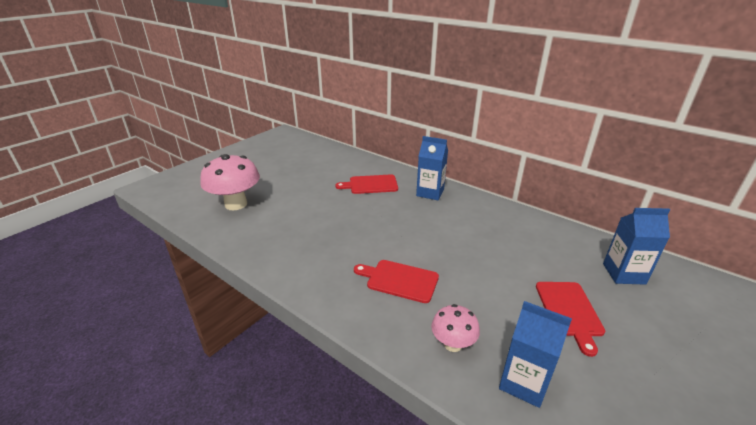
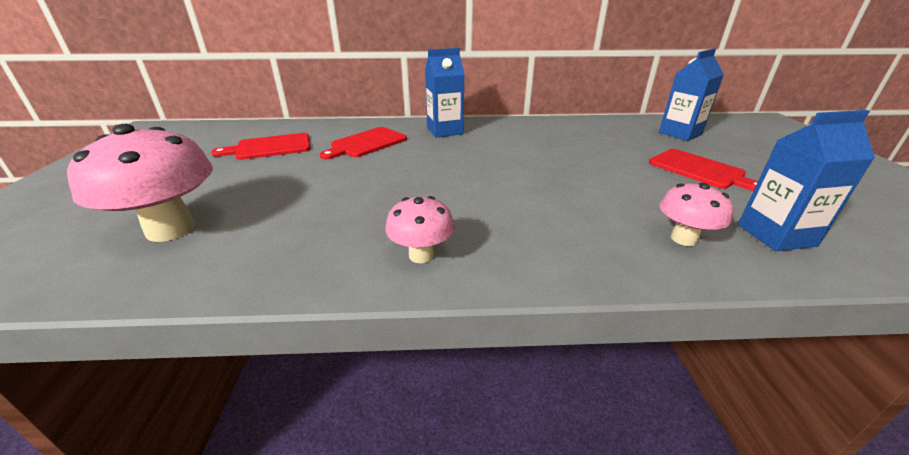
camera: 40 degrees left, 0 degrees up
red cutting board [354,260,439,303] -> red cutting board moved to [211,133,311,160]
none -> pink mushroom [385,196,455,263]

